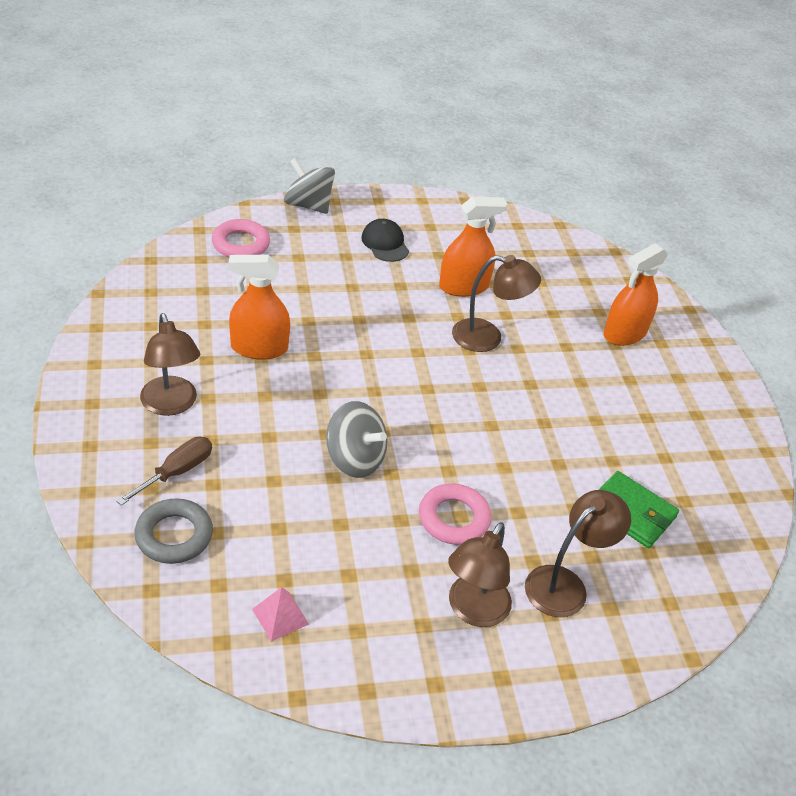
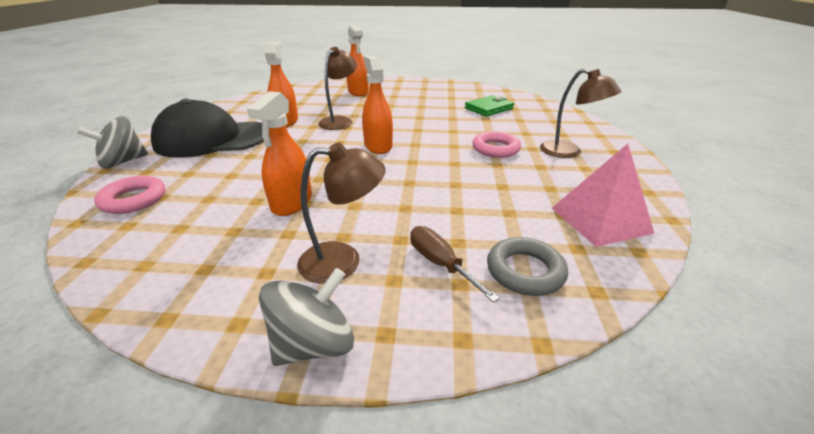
camera: 70 degrees left, 10 degrees down
pink pyramid [252,587,309,642] -> pink pyramid [552,144,655,247], size x1.98
grey spinning top [326,401,387,478] -> grey spinning top moved to [259,268,354,366]
black cap [361,219,409,262] -> black cap [151,99,264,158], size x2.32
brown lamp [525,490,631,617] -> none
none -> orange spray bottle [362,56,393,154]

